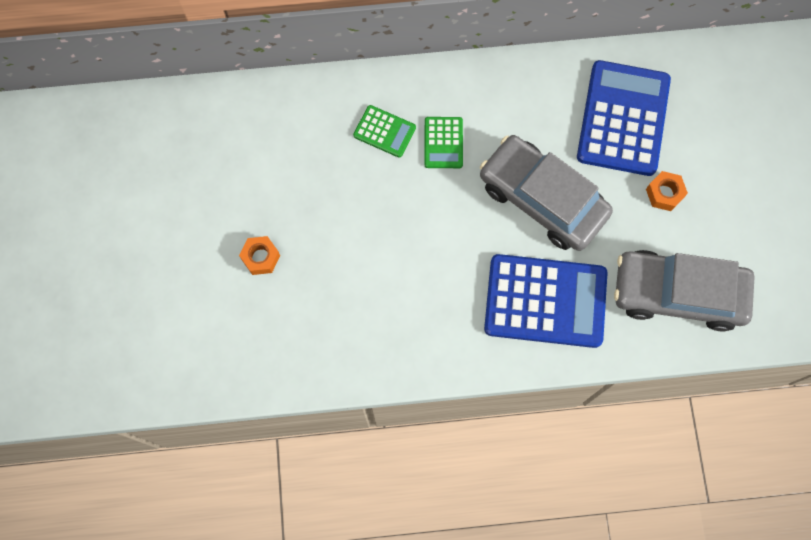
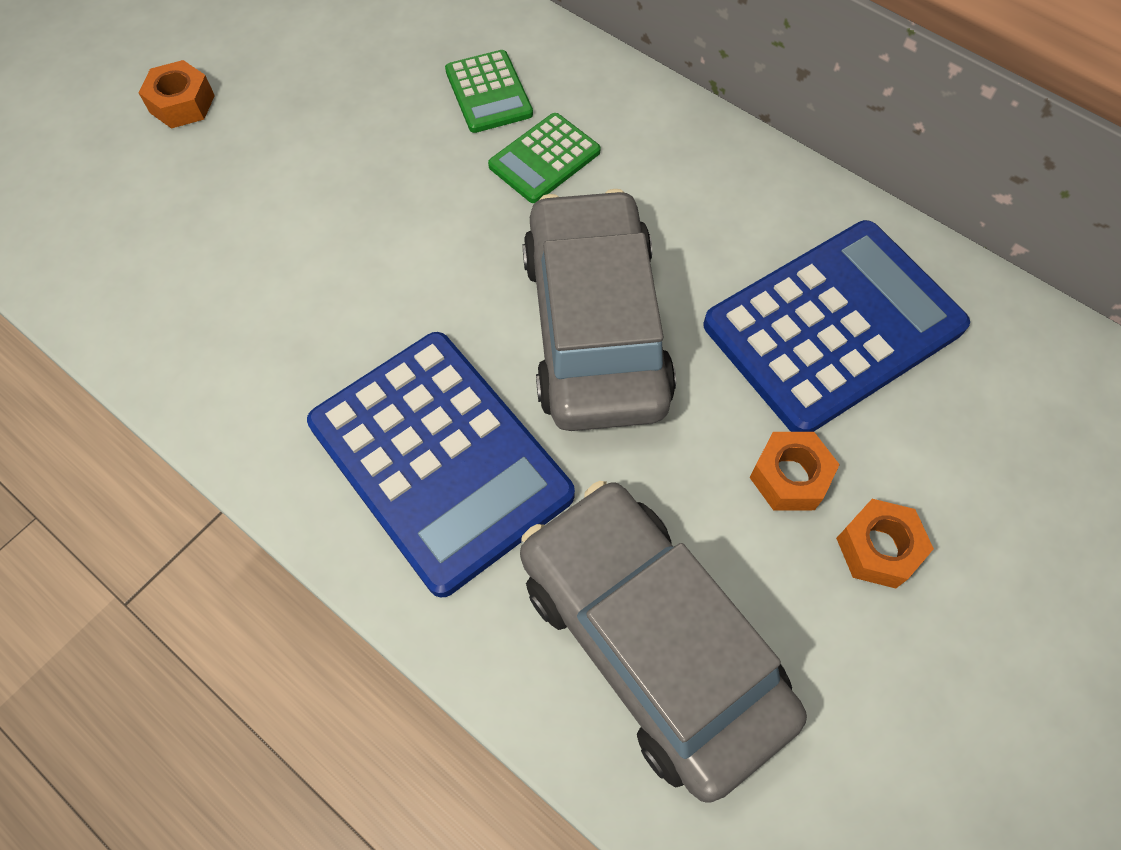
camera: 45 degrees right, 10 degrees down
none -> orange nut [836,499,934,589]

